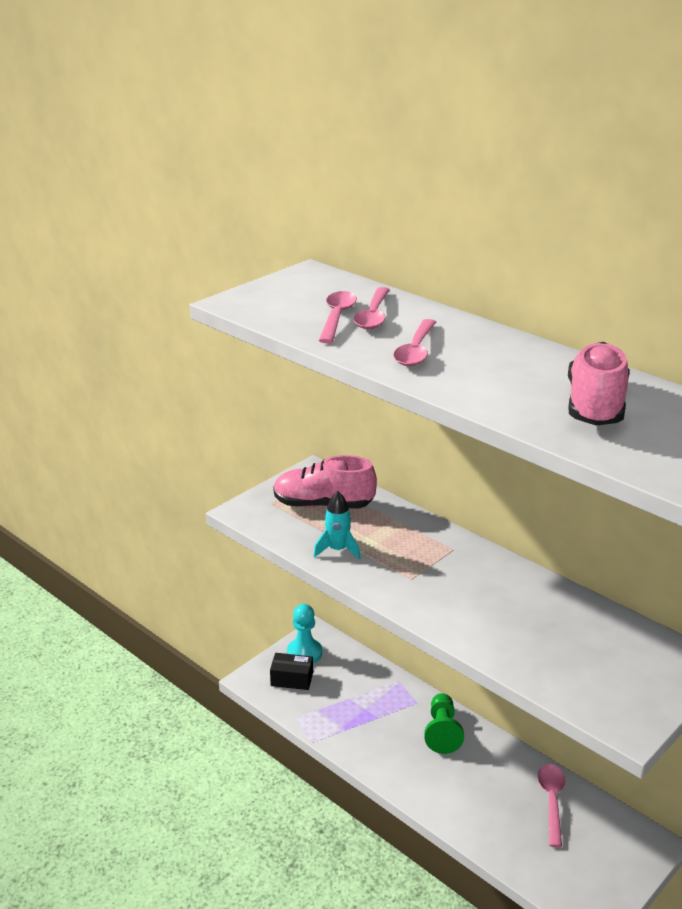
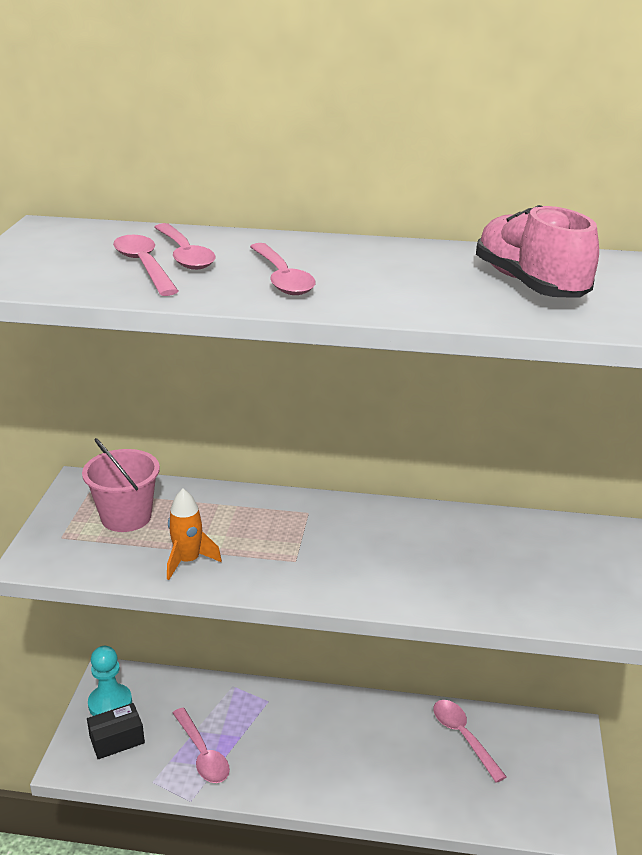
camera: 35 degrees left, 0 degrees up
pink shoe [273,455,377,509] -> pink bucket [82,438,160,532]
turquoise rocket [313,491,360,559] -> orange rocket [167,489,222,580]
green pawn [424,693,464,754] -> none
none -> pink spoon [173,708,230,783]

